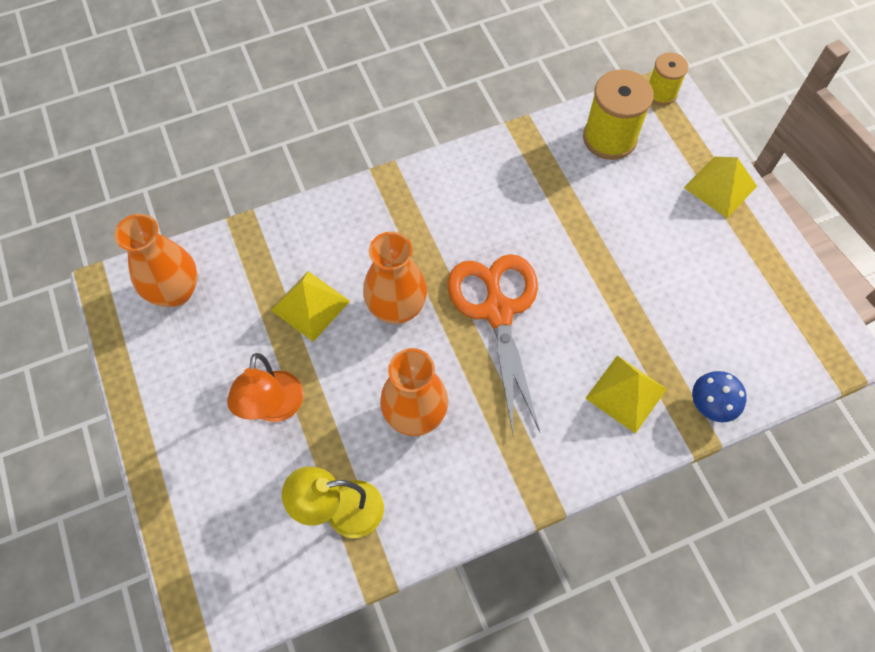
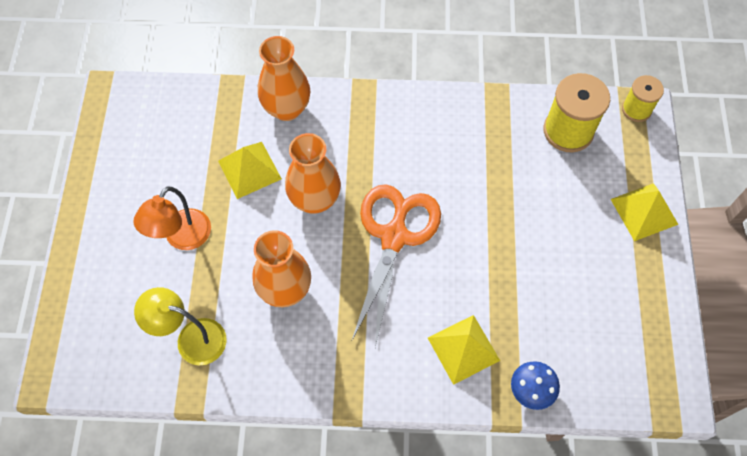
camera: 25 degrees right, 0 degrees up
orange vase [115,214,198,307] -> orange vase moved to [258,36,310,121]

